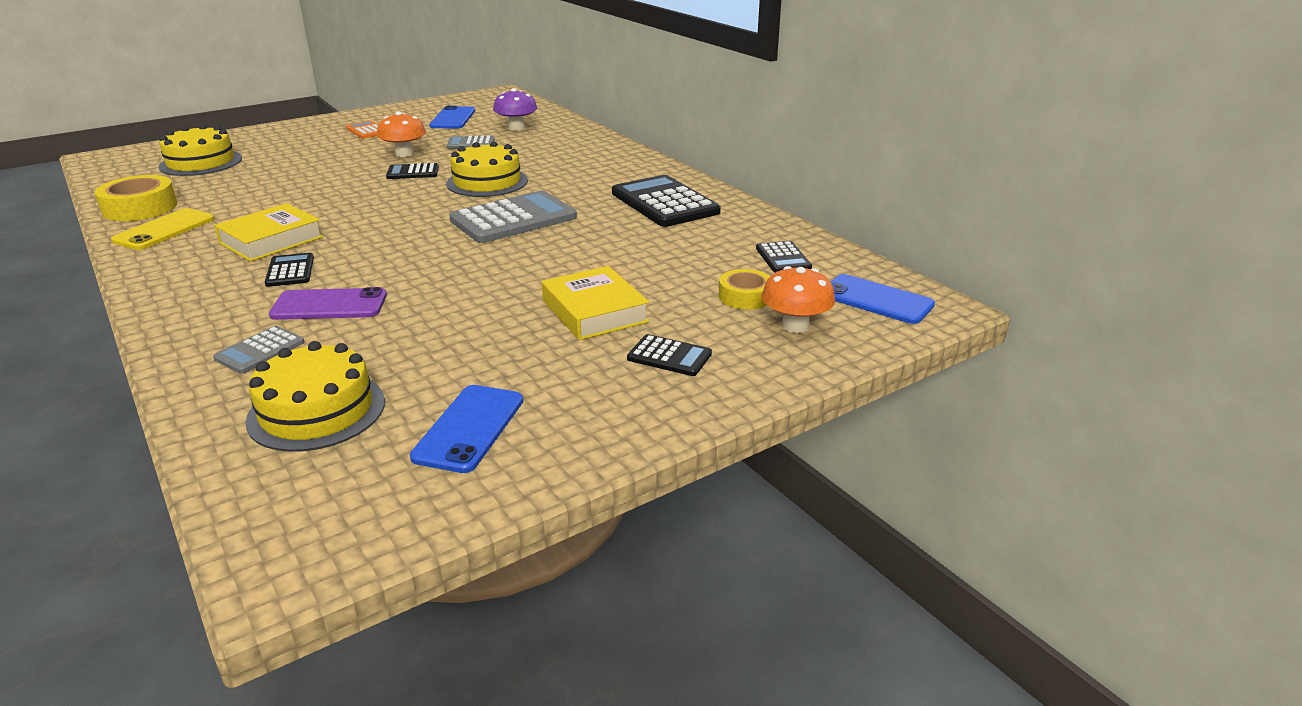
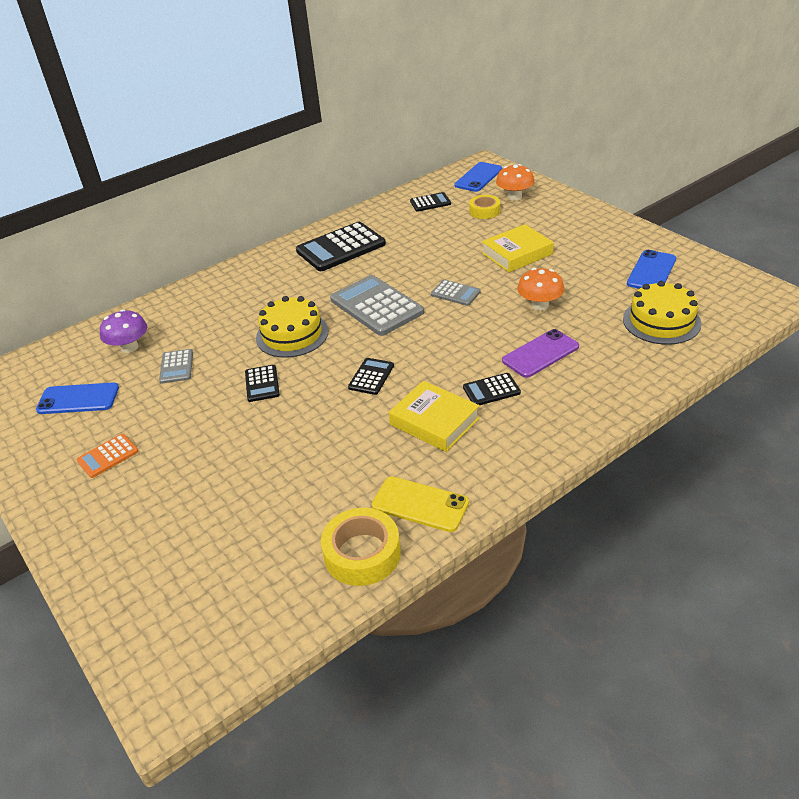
camera: 90 degrees left, 10 degrees up
yellow cake [158,124,242,176] -> none
grey calculator [213,326,305,374] -> grey calculator moved to [431,280,481,306]
purple phone [269,287,387,320] -> purple phone turned 60 degrees clockwise [502,329,579,378]
orange mushroom [377,111,426,157] -> orange mushroom moved to [517,268,564,311]
blue phone [410,385,523,473] -> blue phone turned 75 degrees counterclockwise [627,250,676,289]
black calculator [627,334,712,376] -> black calculator moved to [348,358,394,395]

